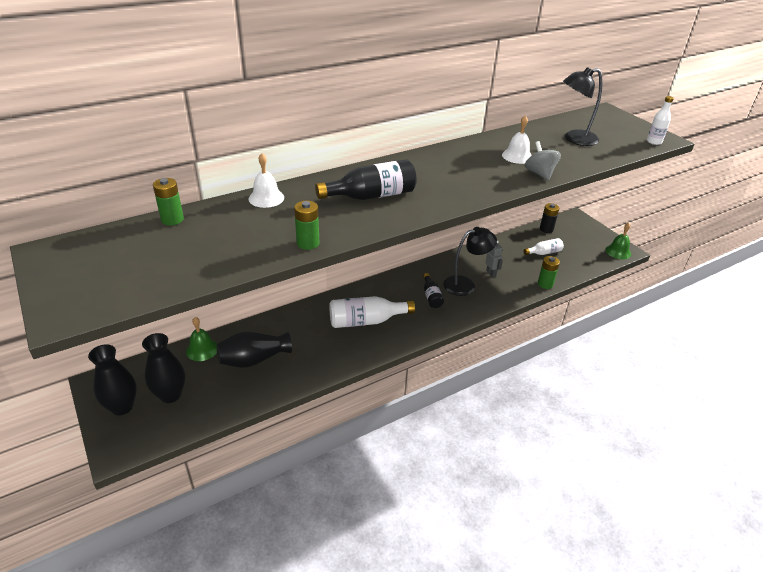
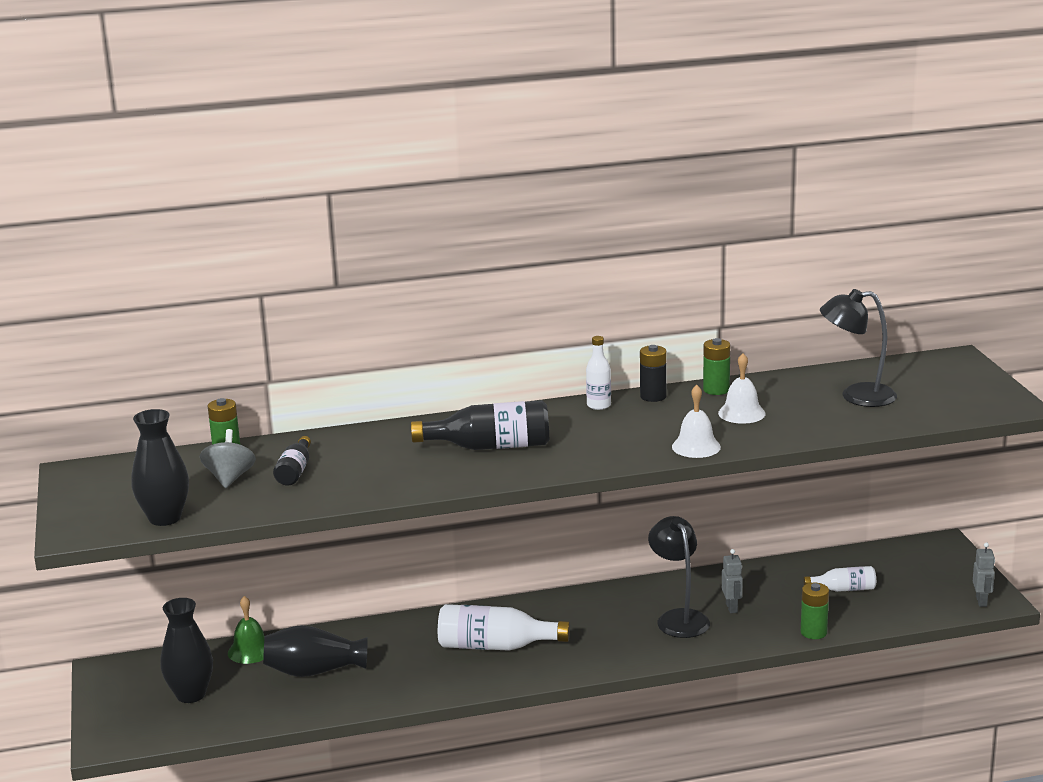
camera: 20 degrees right, 15 degrees down
black vase [88,344,137,415] -> black vase moved to [131,409,189,526]
white bell [249,153,284,208] -> white bell moved to [672,385,721,458]
green battery [294,201,319,250] -> green battery moved to [703,338,730,395]
black bottle [423,273,444,308] -> black bottle moved to [273,436,311,485]
black lamp [443,227,497,296] -> black lamp turned 105 degrees counterclockwise [648,516,710,638]
grey spinning top [524,141,561,181] -> grey spinning top moved to [200,429,256,488]
black battery [540,203,559,233] -> black battery moved to [640,345,667,402]
green bell [605,223,631,259] -> grey robot [973,542,995,607]
white bottle [647,96,674,145] -> white bottle moved to [586,336,611,410]

